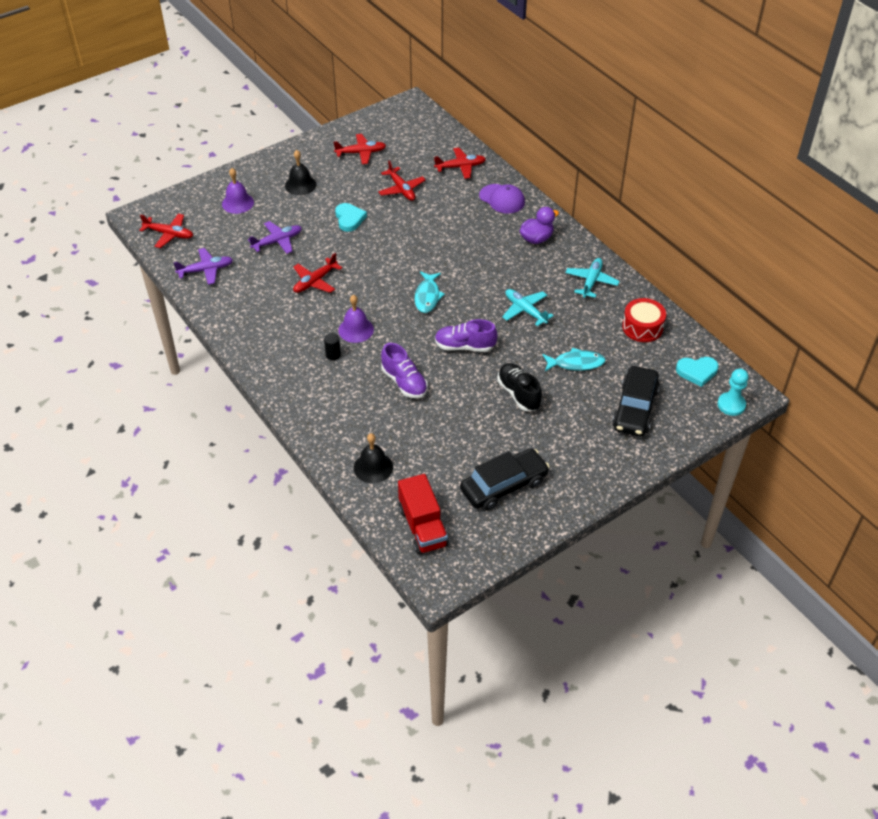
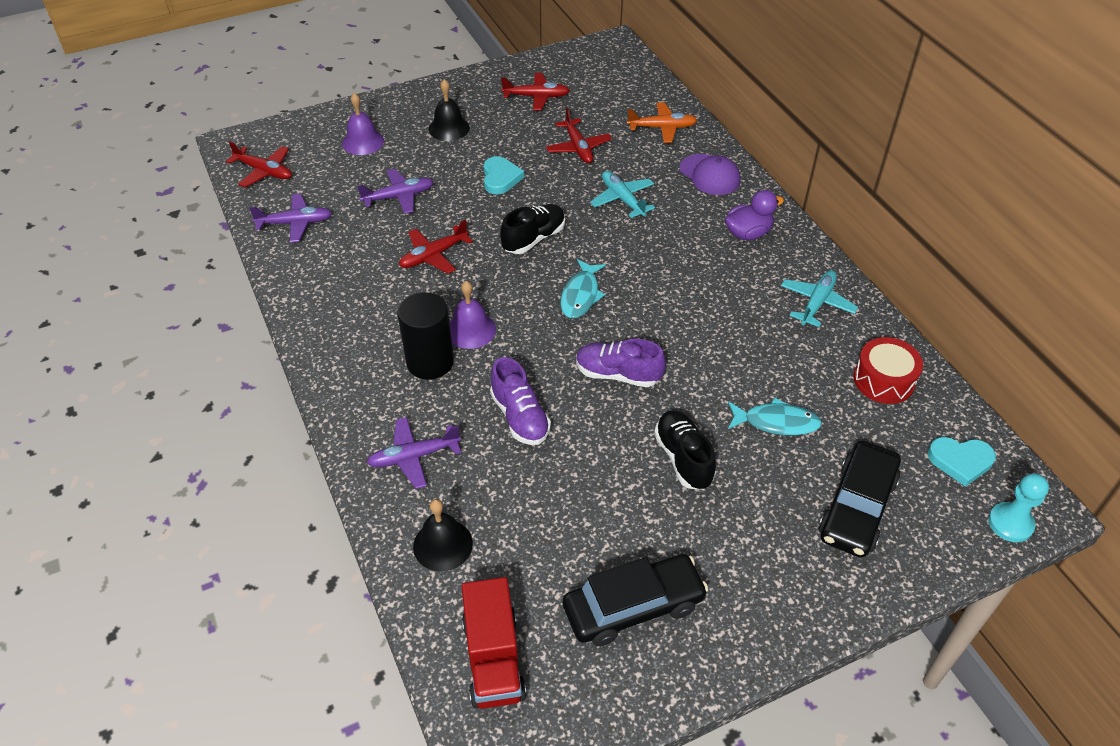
camera: 10 degrees right, 0 degrees up
black cylinder [324,333,341,360] -> black cylinder [397,292,454,380], size x2.21
red plane [434,147,486,179] -> orange plane [627,102,697,143]
turquoise plane [502,289,554,326] -> turquoise plane moved to [590,171,655,218]
none -> purple plane [366,417,461,489]
none -> black shoe [500,204,565,254]

